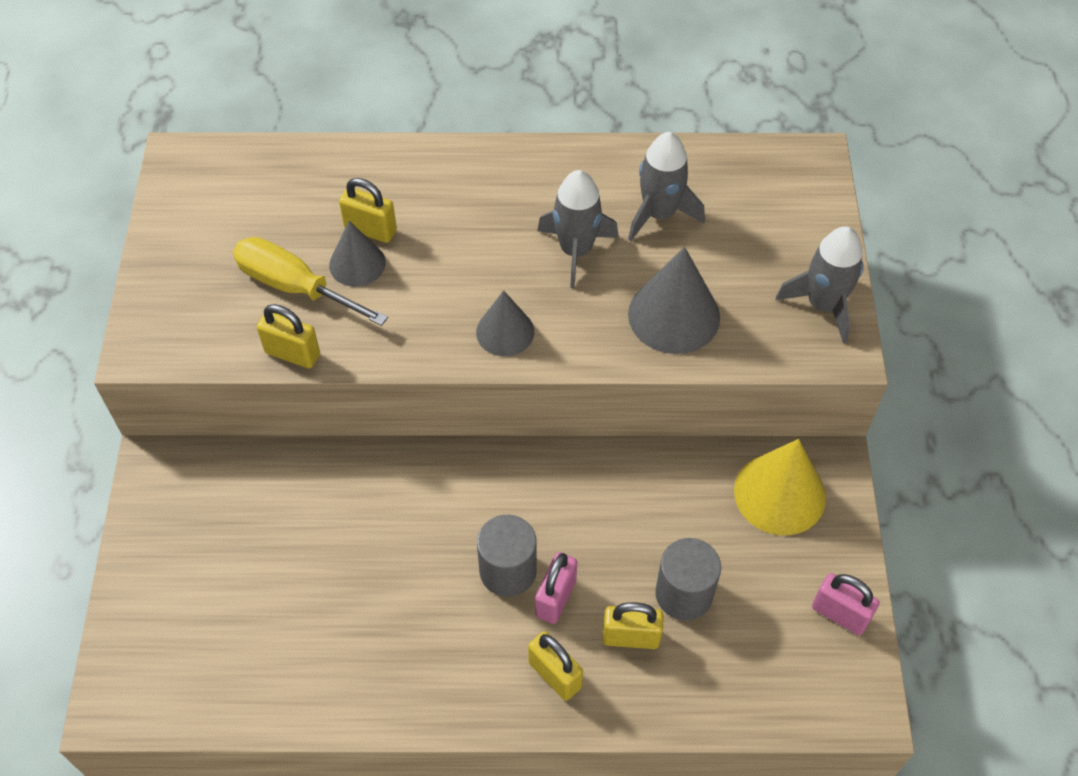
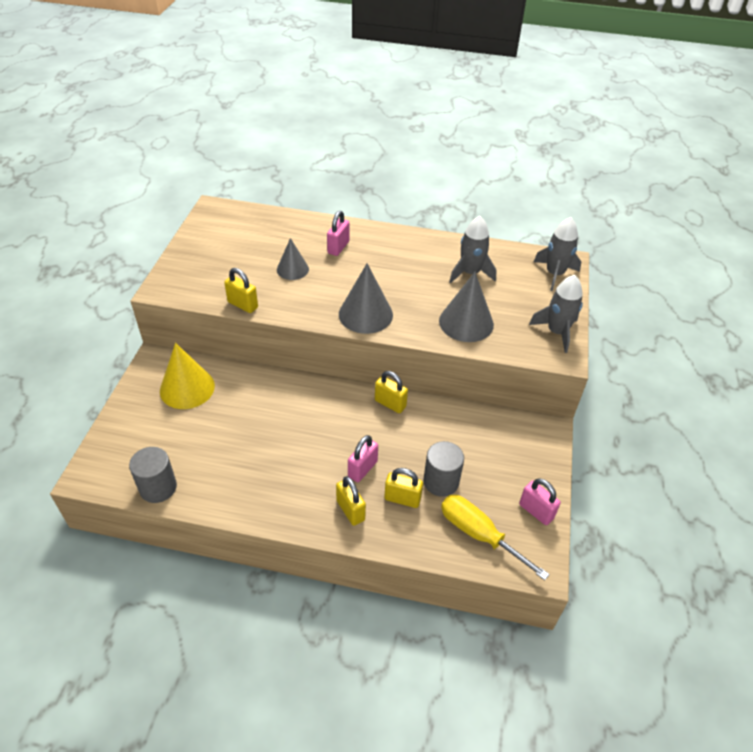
camera: 10 degrees right, 10 degrees down
yellow screwdriver [233,237,388,326] -> yellow screwdriver moved to [441,495,550,580]
yellow padlock [339,178,397,243] -> yellow padlock moved to [375,371,408,413]
grey cone [476,290,534,356] -> grey cone [339,263,393,334], size x1.59
grey cylinder [477,515,537,597] -> grey cylinder moved to [129,447,177,503]
grey rocket [537,170,619,288] -> grey rocket moved to [534,217,581,291]
yellow cone [734,439,826,535] -> yellow cone moved to [160,343,215,409]
none -> pink padlock [327,211,349,256]

